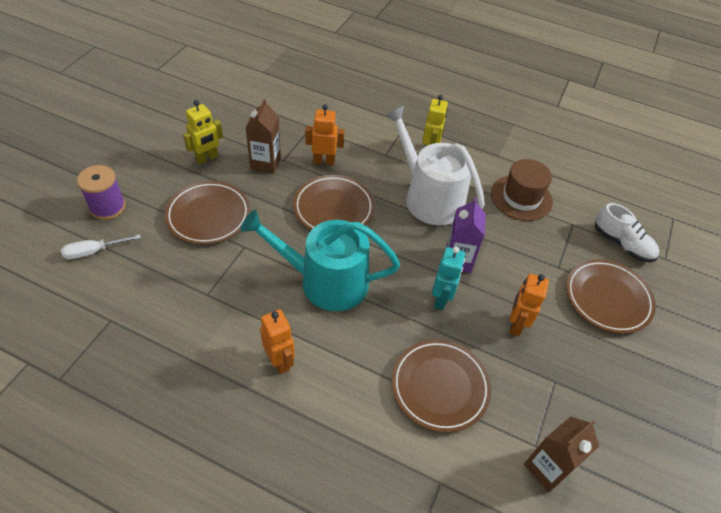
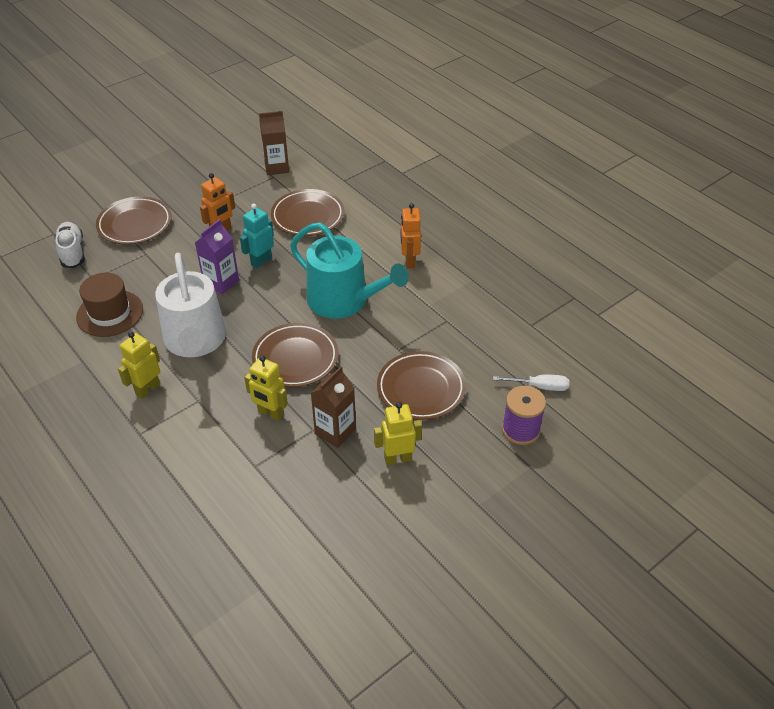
camera: 150 degrees left, 5 degrees down
orange robot [305,104,344,165] -> yellow robot [244,355,288,421]

